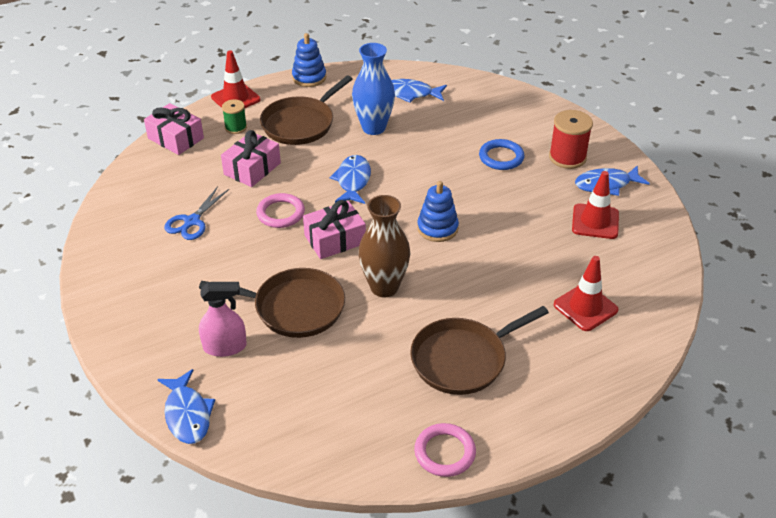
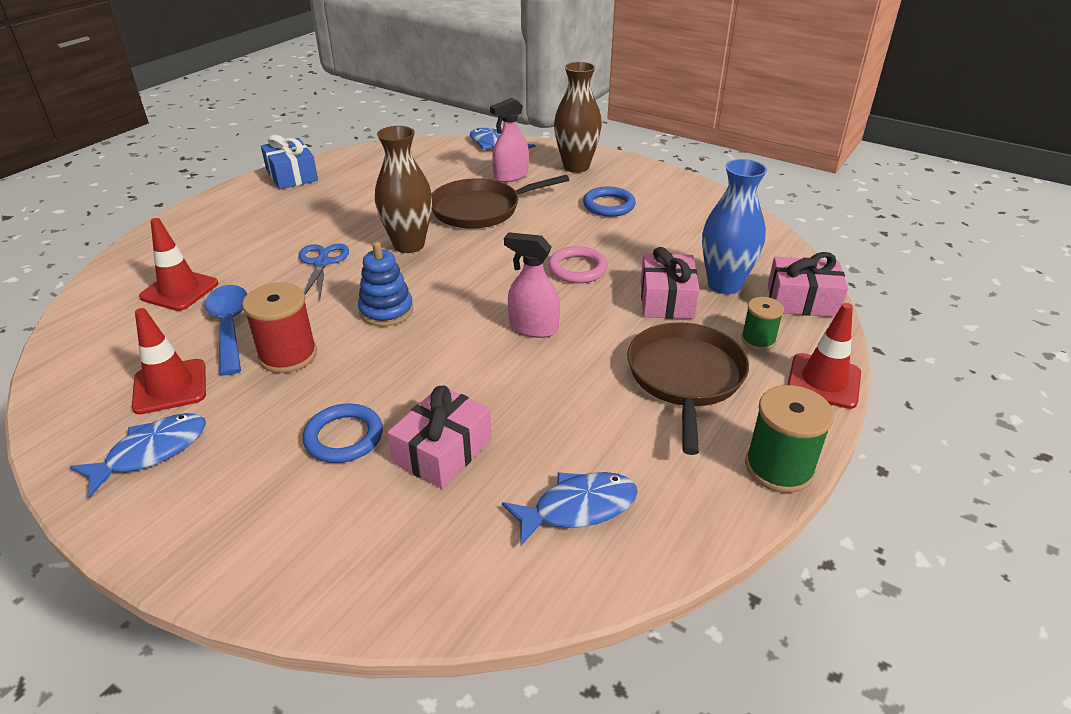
camera: 150 degrees right, 5 degrees down
blue scissors [164,186,229,240] -> blue scissors moved to [299,244,349,299]
blue stacking toy [292,33,326,87] -> green spool [745,385,834,493]
pink gift [303,200,366,259] -> pink gift moved to [388,386,492,489]
blue fish [330,155,371,204] -> pink spray bottle [504,232,560,338]
blue vase [352,43,395,135] -> blue vase moved to [702,159,767,294]
brown pan [410,306,549,395] -> none
pink ring [414,423,476,477] -> blue gift [261,135,318,189]
red spool [549,110,593,169] -> red spool moved to [242,282,317,373]
none -> blue spoon [205,285,247,375]
none -> brown vase [554,62,602,173]
none -> blue ring [583,187,636,217]

